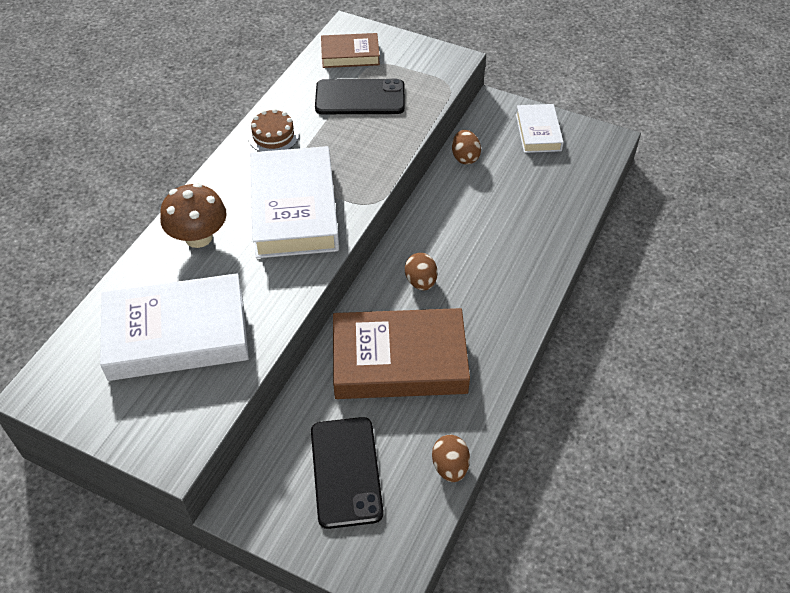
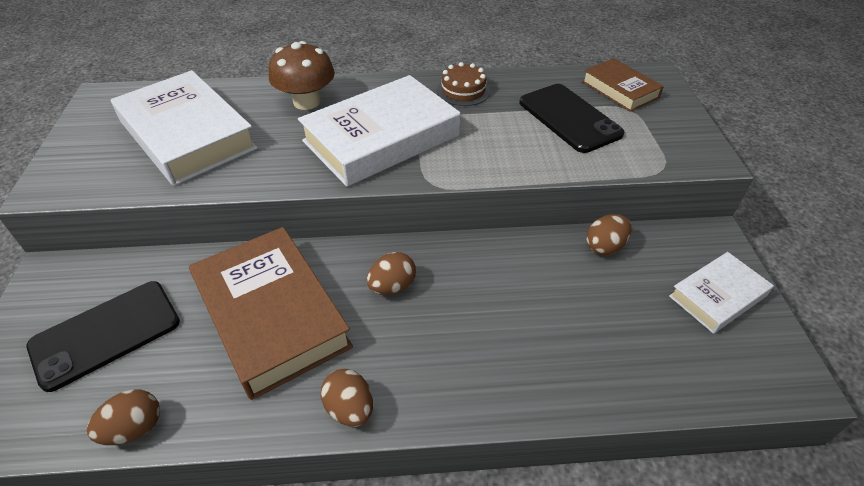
camera: 60 degrees right, 5 degrees down
none -> brown egg [321,369,373,427]

